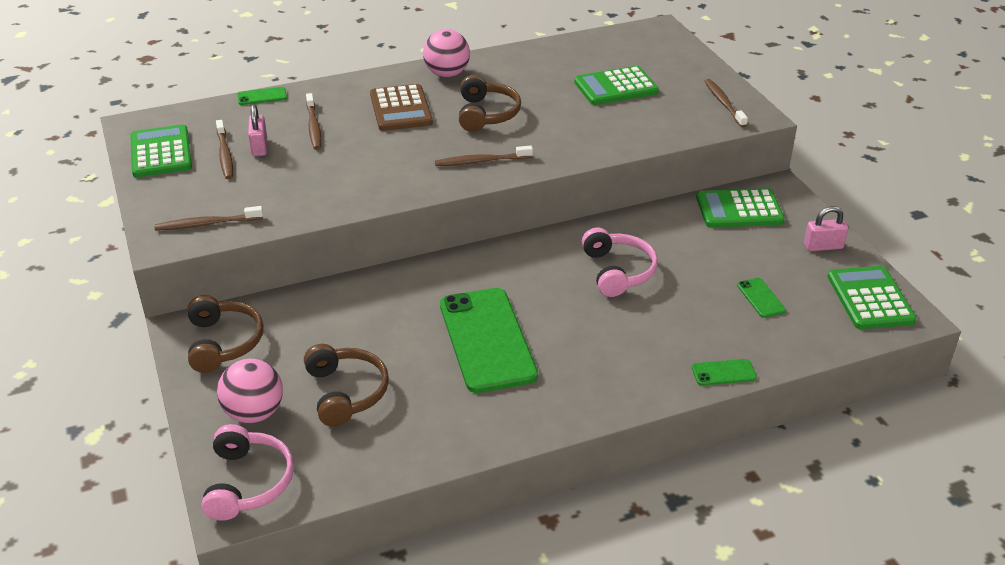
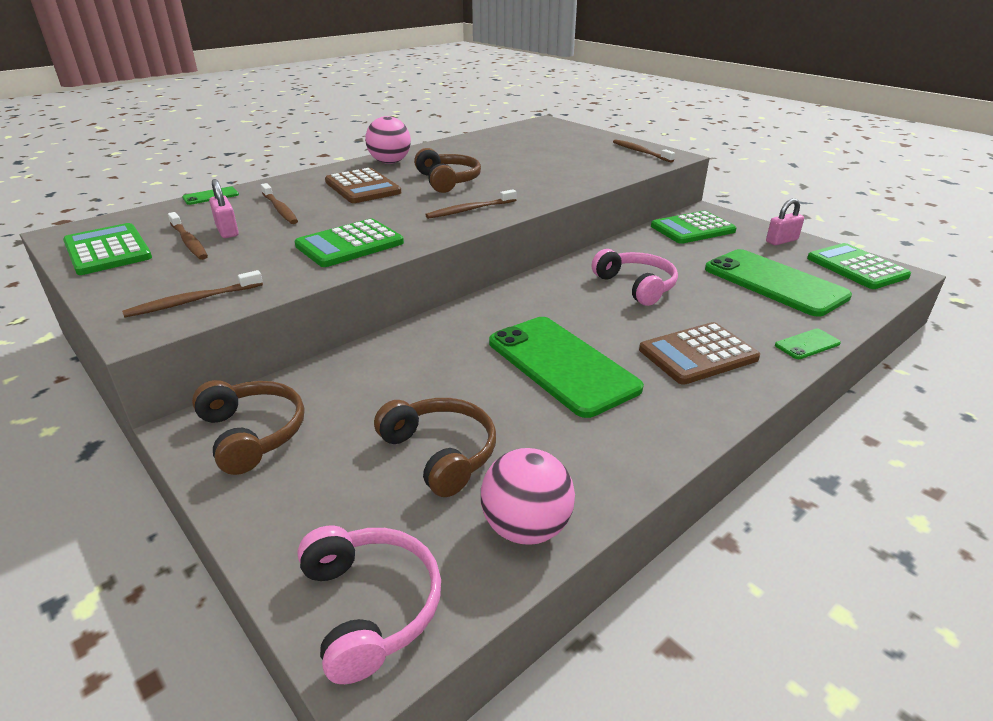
camera: 20 degrees left, 5 degrees down
pink ball [217,359,283,423] -> pink ball moved to [481,448,575,545]
green calculator [574,66,659,105] -> green calculator moved to [295,219,404,267]
green phone [737,278,786,318] -> green phone [705,249,852,317], size x2.43
none -> brown calculator [639,322,760,385]

